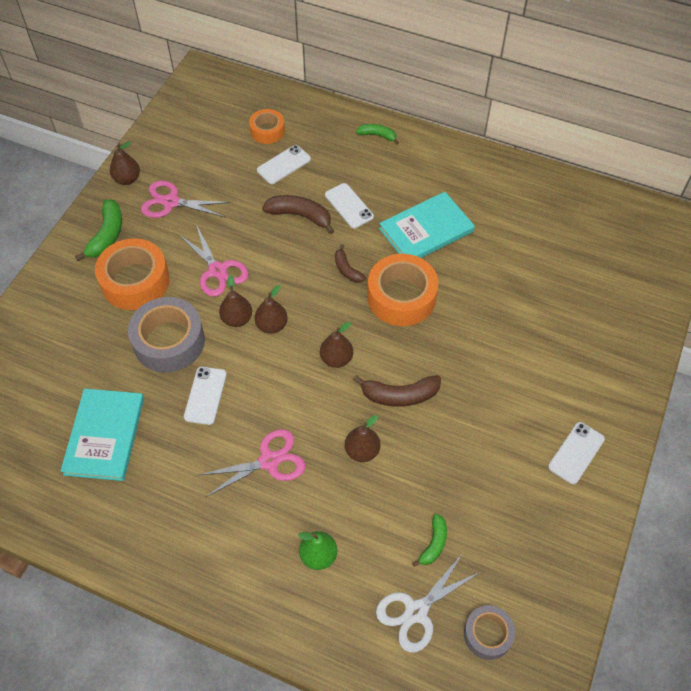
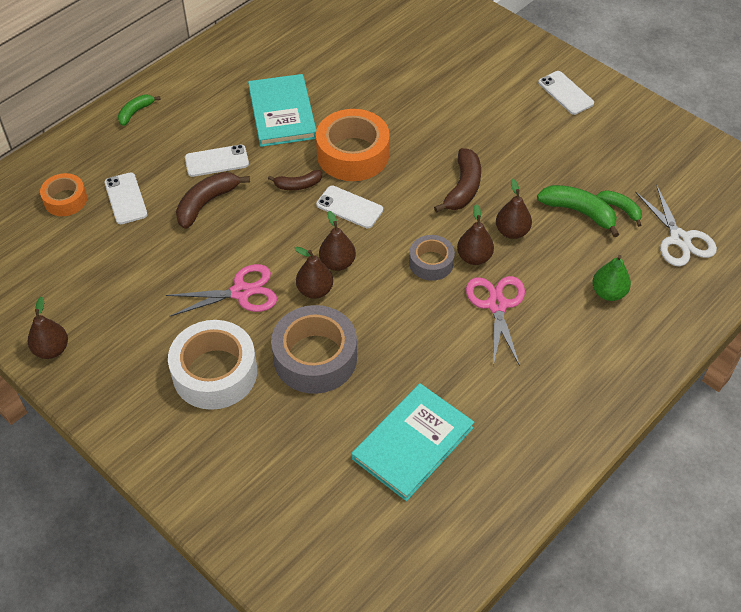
camera: 70 degrees left, 5 degrees down
turquoise book [61,388,144,481] -> turquoise book turned 75 degrees counterclockwise [351,383,474,501]
green banana [75,199,122,261] -> green banana moved to [537,185,619,237]
orange tape [95,238,170,310] -> white tape [168,320,257,410]
pink scissors [141,181,231,218] -> none
white phone [184,367,227,425] -> white phone moved to [316,186,383,228]
brown pear [320,322,353,368] -> brown pear moved to [457,204,494,265]
grey tape [464,605,515,660] -> grey tape moved to [409,235,455,281]

